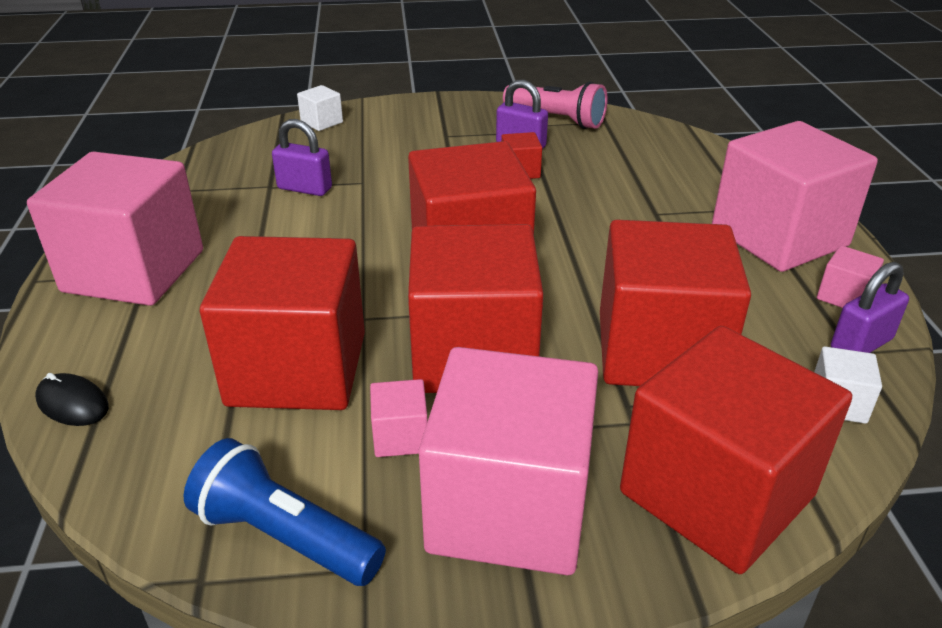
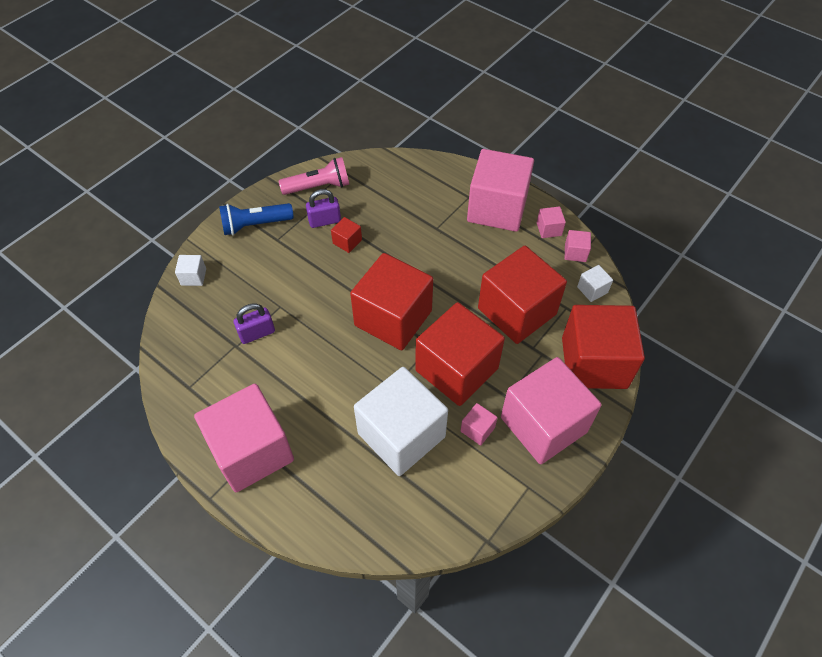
camera: 45 degrees left, 20 degrees up
black mouse [35,373,109,426] -> none
blue flashlight [184,438,386,586] -> blue flashlight moved to [219,203,294,235]
red cube [200,236,365,410] -> white cube [354,367,448,476]
purple padlock [831,262,909,353] -> pink cube [565,230,591,262]

